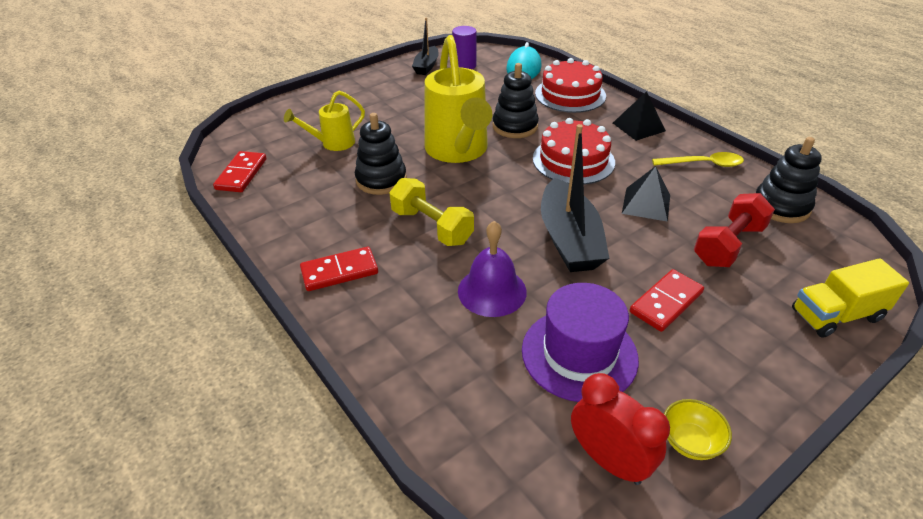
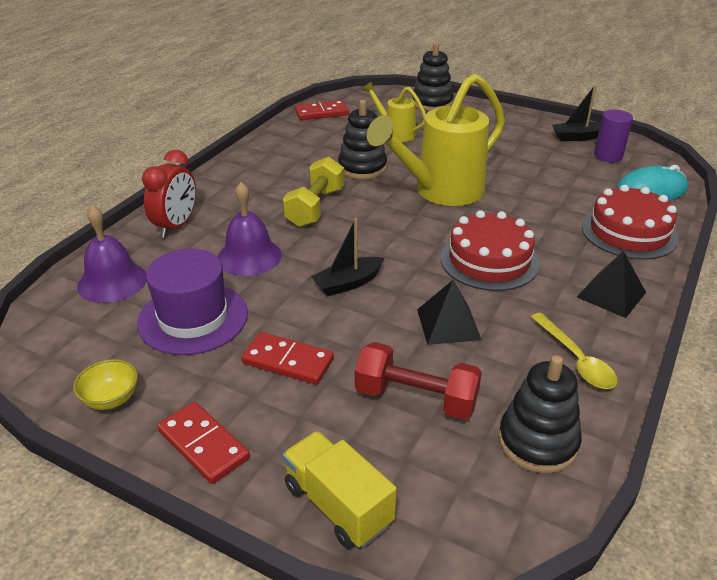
camera: 65 degrees right, 5 degrees down
red domino [300,247,378,291] -> red domino moved to [157,402,250,484]
black stacking toy [492,63,539,138] -> black stacking toy moved to [412,42,454,111]
black boat [541,124,609,272] -> black boat [311,218,384,296], size x0.57
red clock [571,373,670,485] -> red clock moved to [142,150,196,238]
none -> purple bell [77,205,147,303]

